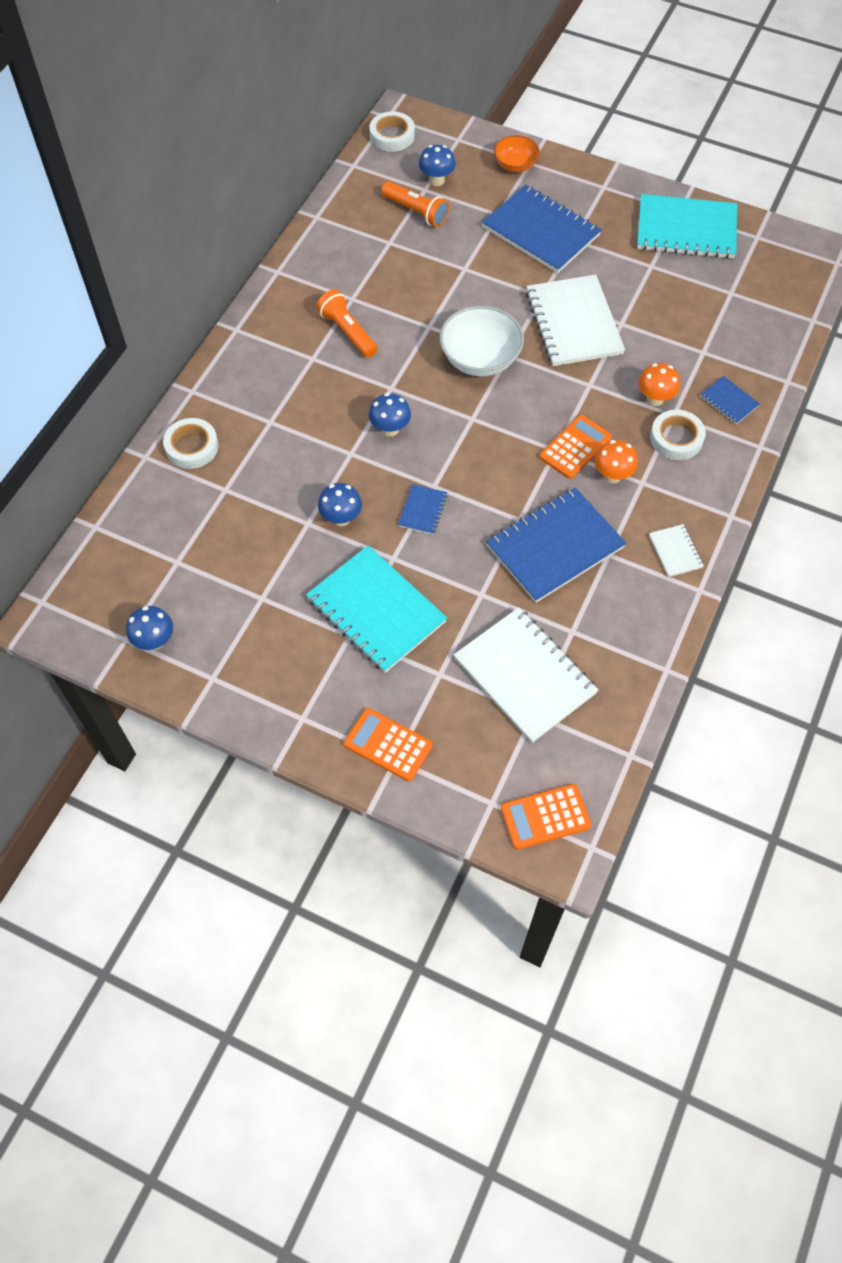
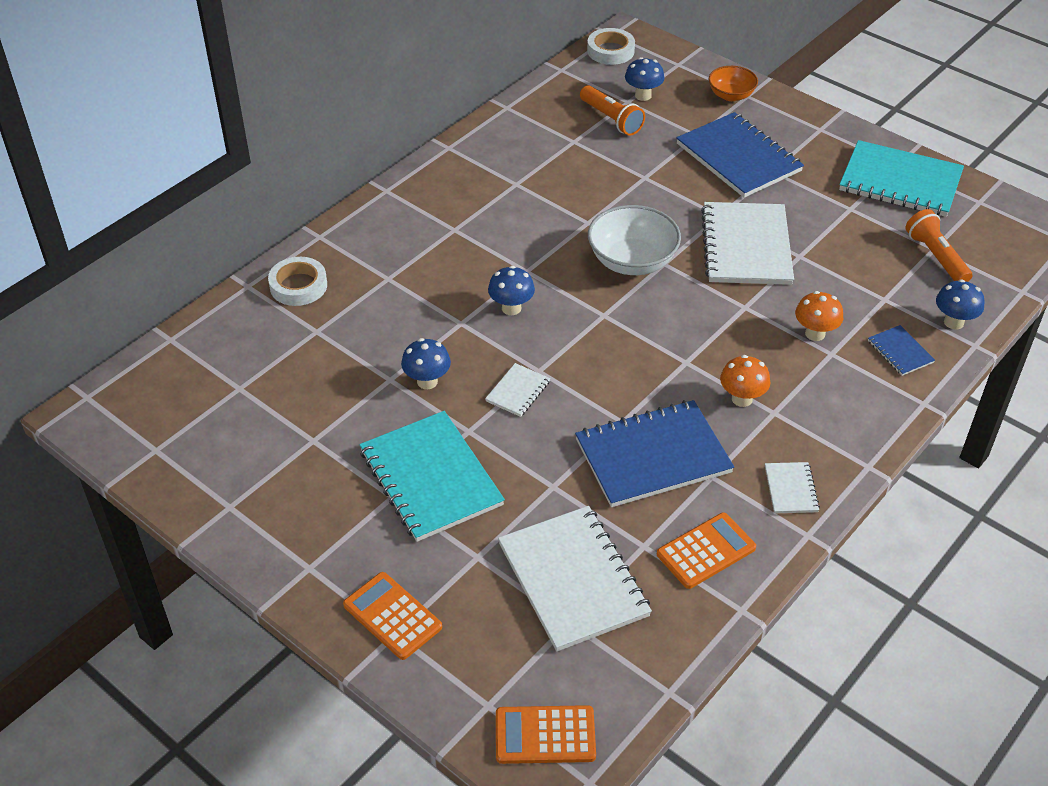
camera: 15 degrees right, 15 degrees down
blue mushroom [126,606,173,650] -> blue mushroom moved to [936,279,985,329]
orange flashlight [316,289,378,358] -> orange flashlight moved to [906,209,972,282]
blue notebook [398,484,448,535] -> white notebook [485,363,550,417]
orange calculator [539,415,612,479] -> orange calculator moved to [657,513,756,589]
white tape [650,410,706,460] -> none

